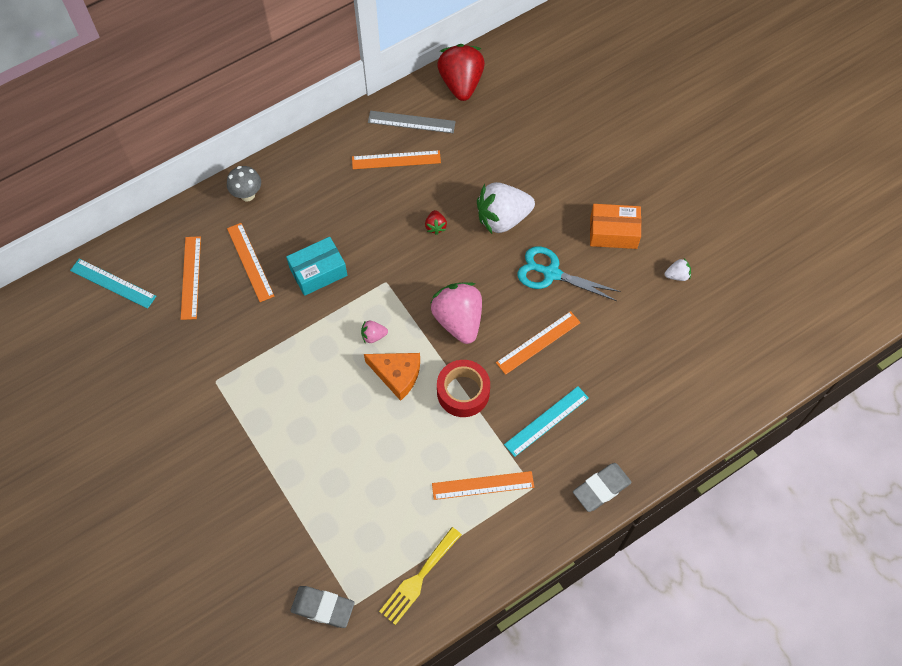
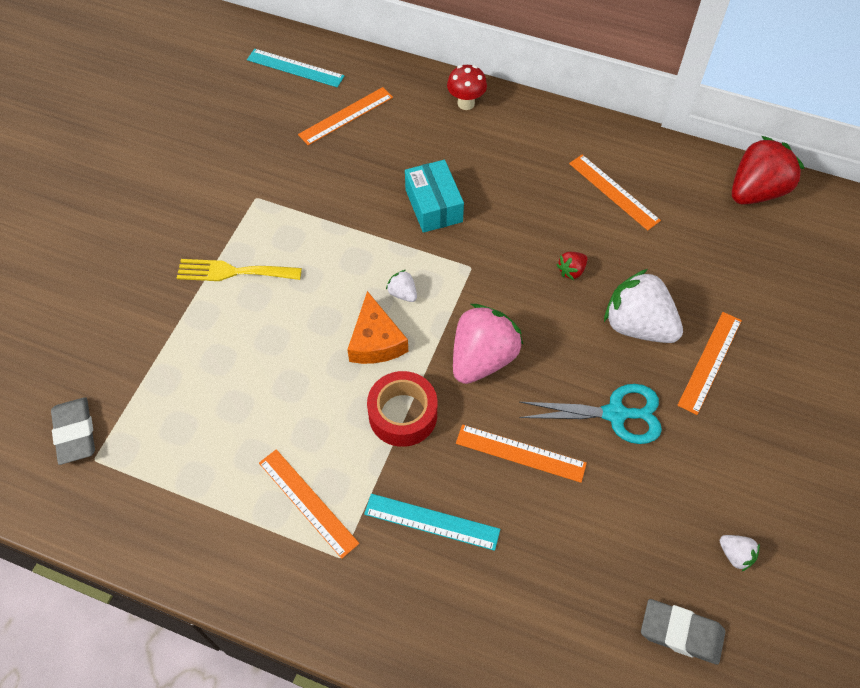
camera: 55 degrees right, 5 degrees down
turquoise ruler [70,259,156,309] -> turquoise ruler turned 60 degrees counterclockwise [247,49,345,87]
grey mushroom [227,166,261,201] -> red mushroom [447,65,487,110]
orange ruler [227,223,274,302] -> orange ruler moved to [677,312,742,415]
turquoise box [286,237,347,296] -> turquoise box turned 45 degrees clockwise [405,160,464,233]
pink strawberry [361,321,388,344] -> white strawberry [386,270,417,302]
grey ruler [368,111,456,133] -> none
yellow fork [379,527,462,625] -> yellow fork moved to [177,259,302,281]
turquoise scissors [518,246,621,301] -> turquoise scissors turned 105 degrees clockwise [519,384,662,444]
grey eraser [573,463,632,512] -> grey eraser moved to [641,599,725,665]
orange box [590,204,641,249] -> none

